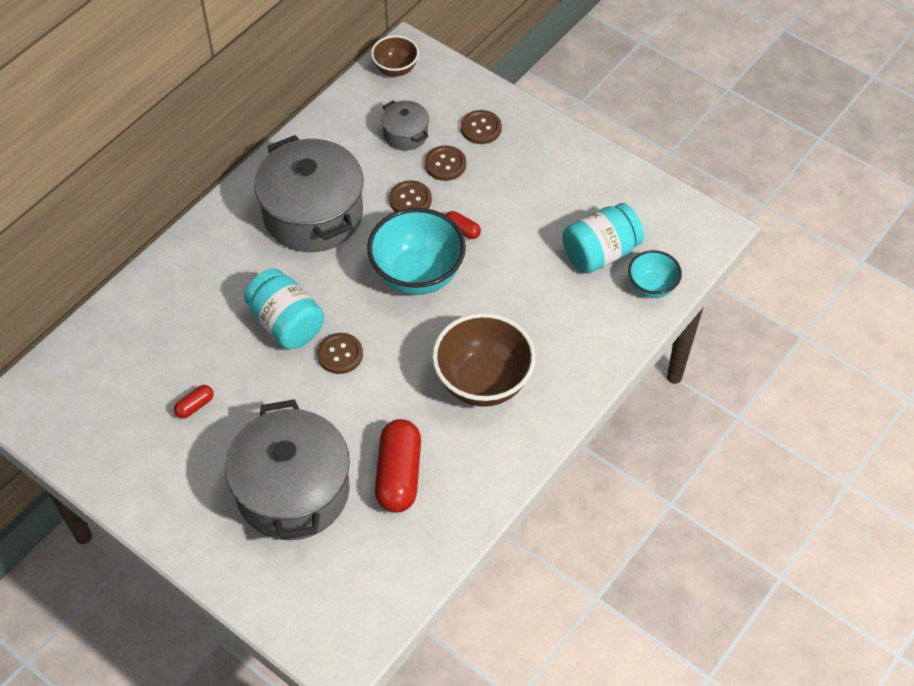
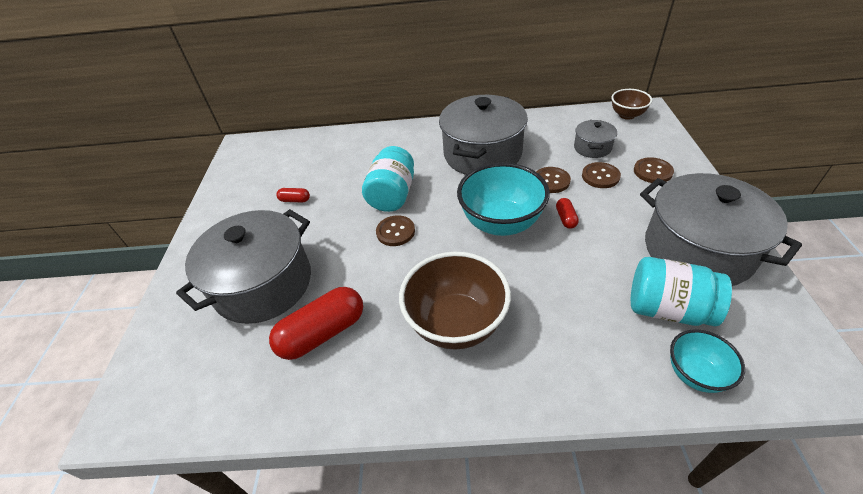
camera: 55 degrees right, 10 degrees down
none -> grey pot [640,173,802,286]

